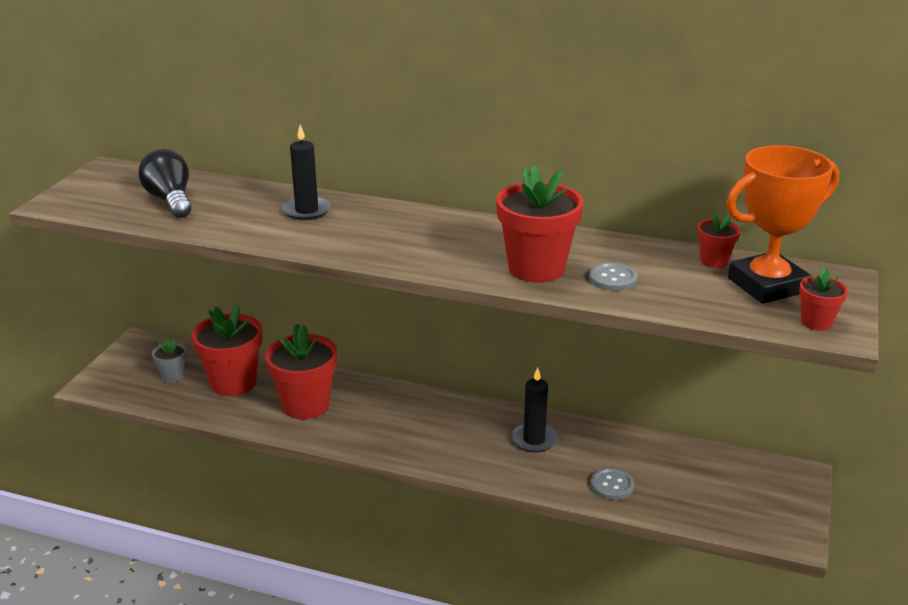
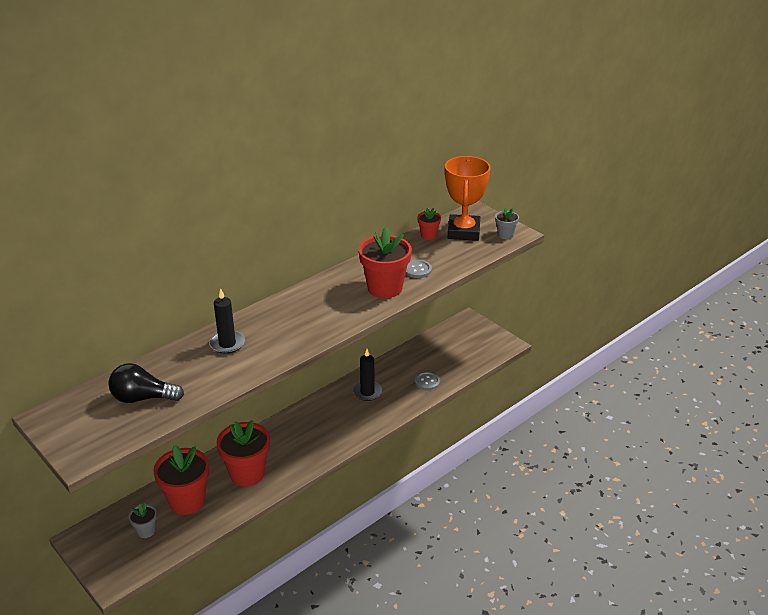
camera: 60 degrees left, 5 degrees up
red flower pot [799,268,848,331] -> grey flower pot [495,207,519,239]

